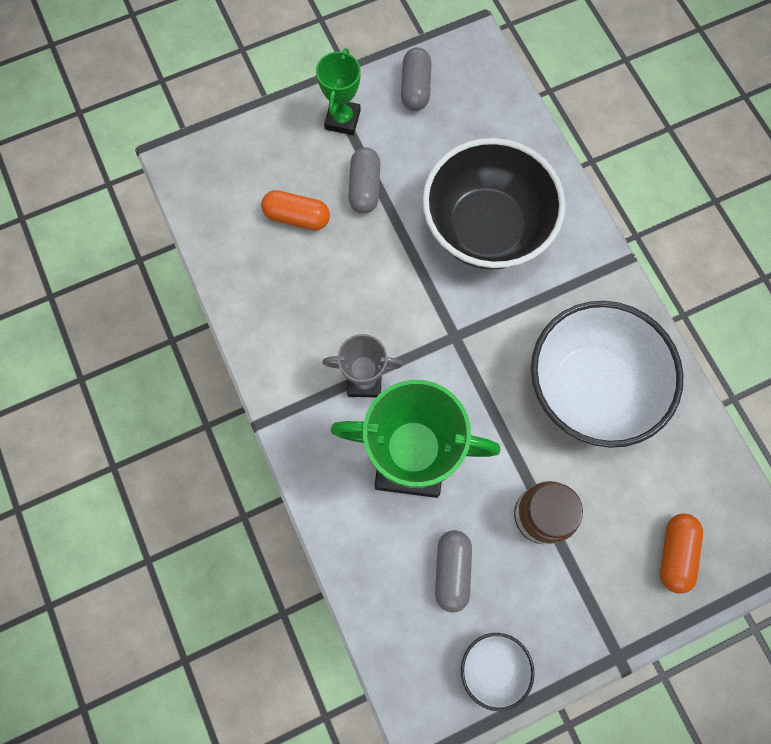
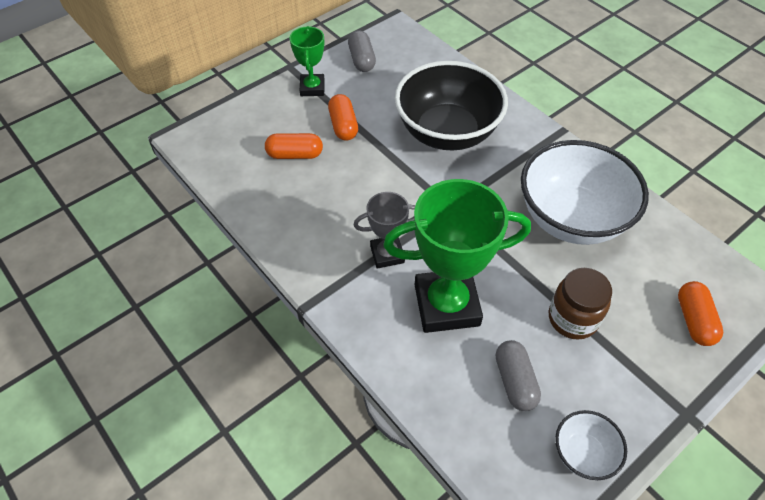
camera: 15 degrees left, 20 degrees down
grey capsule [348,147,380,213] -> orange capsule [328,94,358,141]

